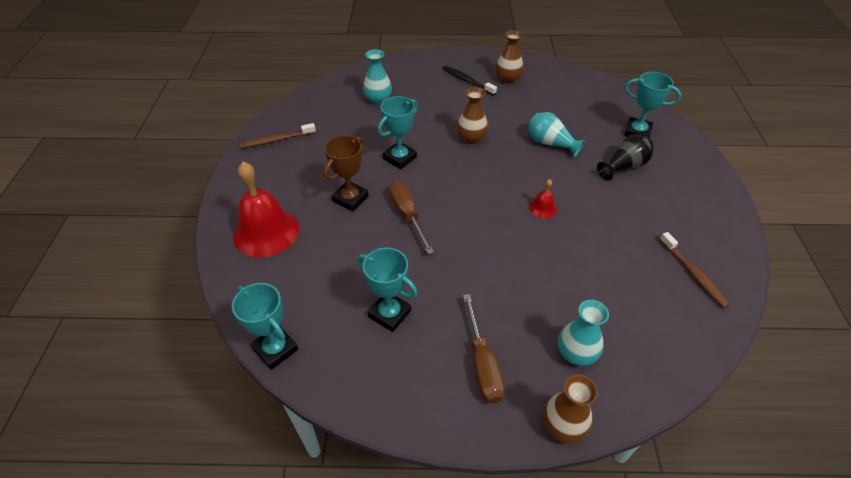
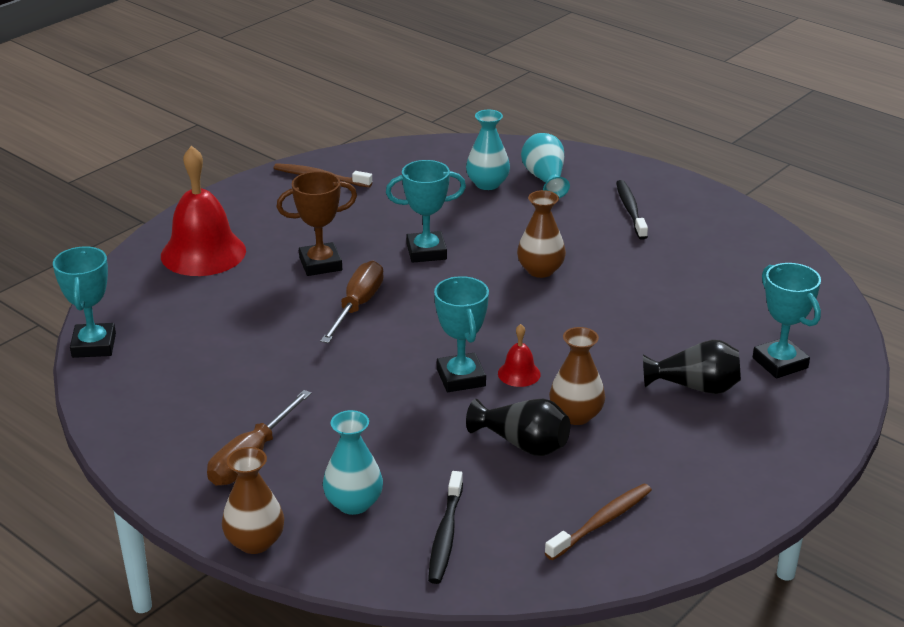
camera: 40 degrees right, 15 degrees down
turquoise trophy [357,247,418,332] -> turquoise trophy moved to [434,276,489,392]
brown vase [496,30,524,83] -> brown vase moved to [549,327,605,425]
turquoise vase [528,112,585,157] -> turquoise vase moved to [521,133,570,198]
brown toothbrush [660,232,730,308] -> brown toothbrush turned 150 degrees counterclockwise [545,484,652,560]
none -> black toothbrush [428,471,463,584]
none -> black vase [466,399,570,456]

